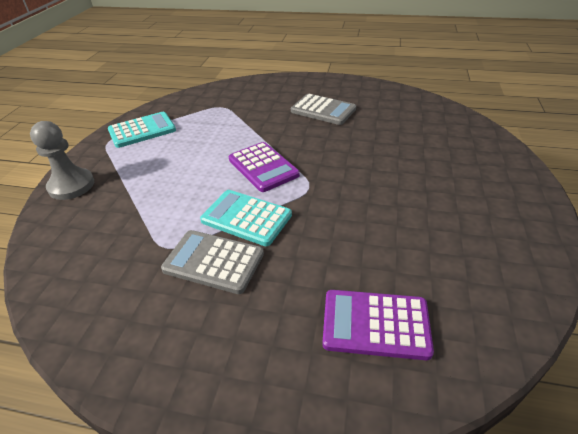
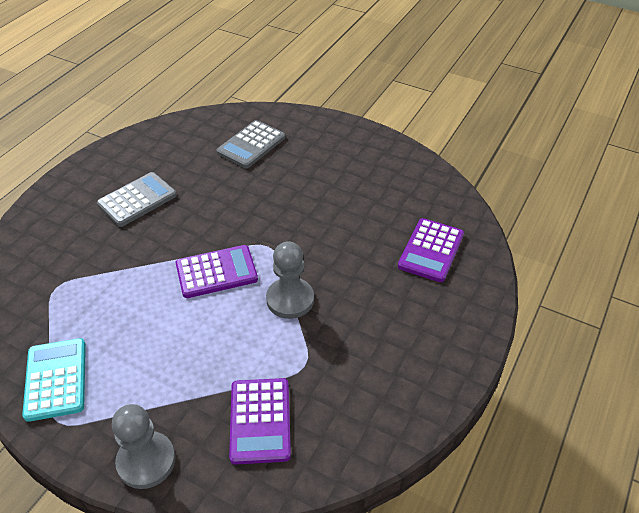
camera: 75 degrees left, 5 degrees up
grey calculator [161,230,264,294] -> grey calculator moved to [217,120,285,168]
turquoise calculator [200,190,292,246] -> grey pawn [266,241,314,319]
none -> purple calculator [229,378,291,465]

